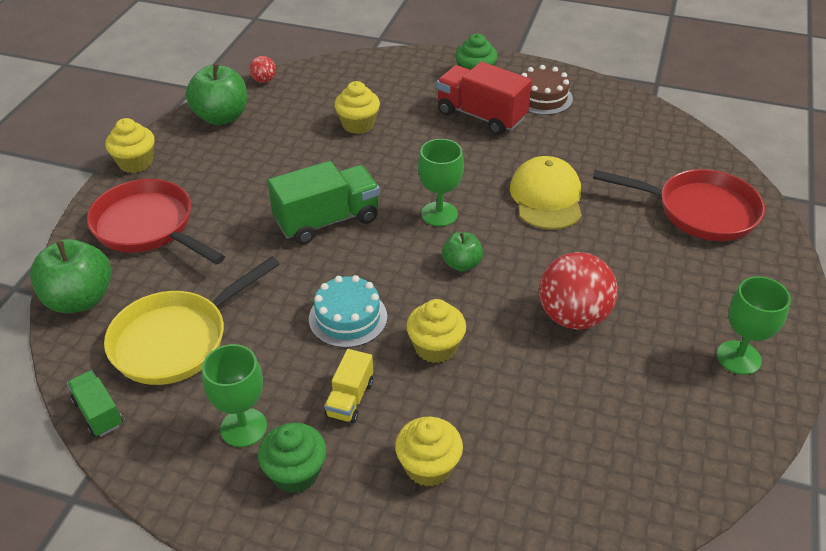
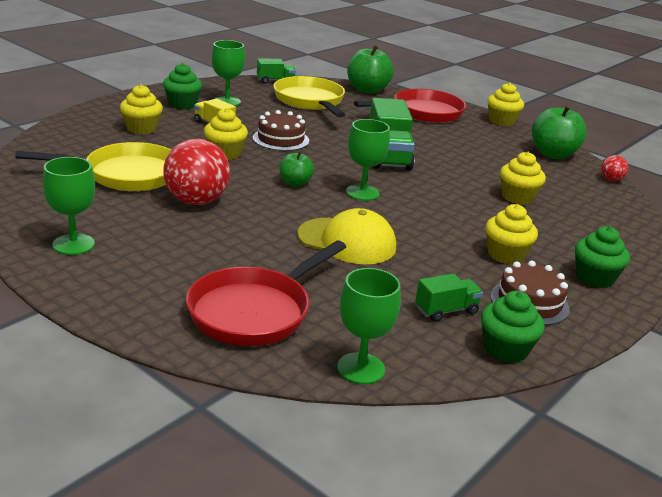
camera: 110 degrees right, 15 degrees down
turquoise cake [309,275,387,348] -> brown cake [253,110,309,151]
red truck [436,62,532,135] -> yellow cupcake [486,204,538,264]
none -> yellow pan [15,142,171,191]
none -> green goblet [337,268,401,384]
none -> green truck [415,273,483,322]
none -> green cupcake [481,291,545,363]

